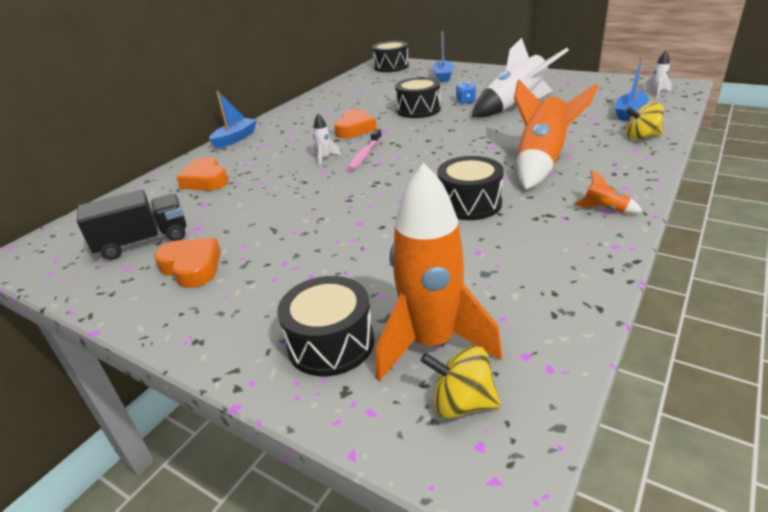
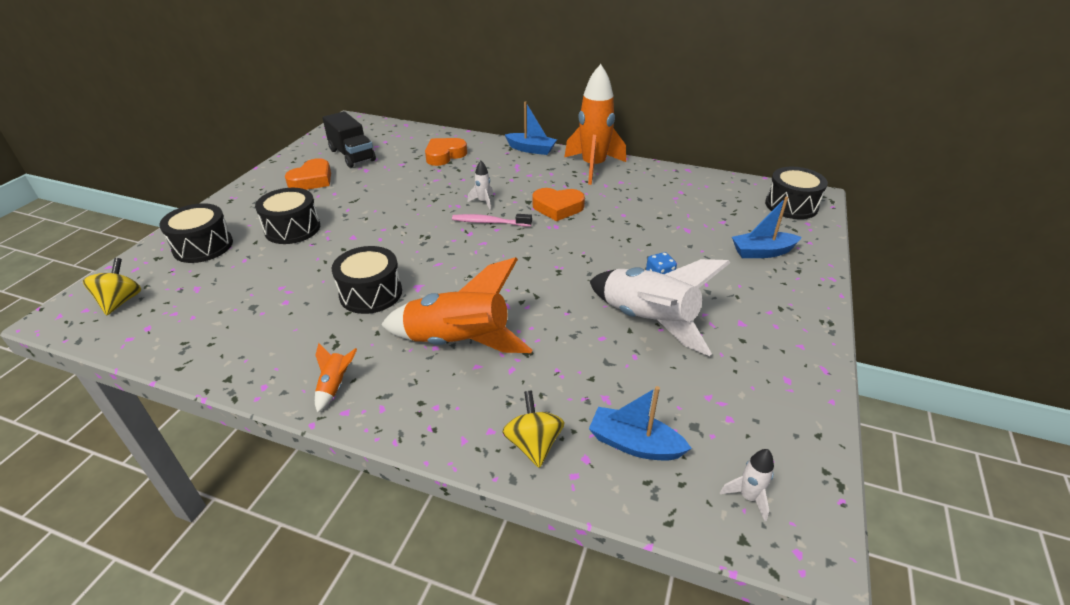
camera: 75 degrees right, 5 degrees up
orange rocket [375,163,502,382] -> orange rocket moved to [564,64,626,185]
black drum [395,77,441,118] -> black drum moved to [255,188,320,244]

